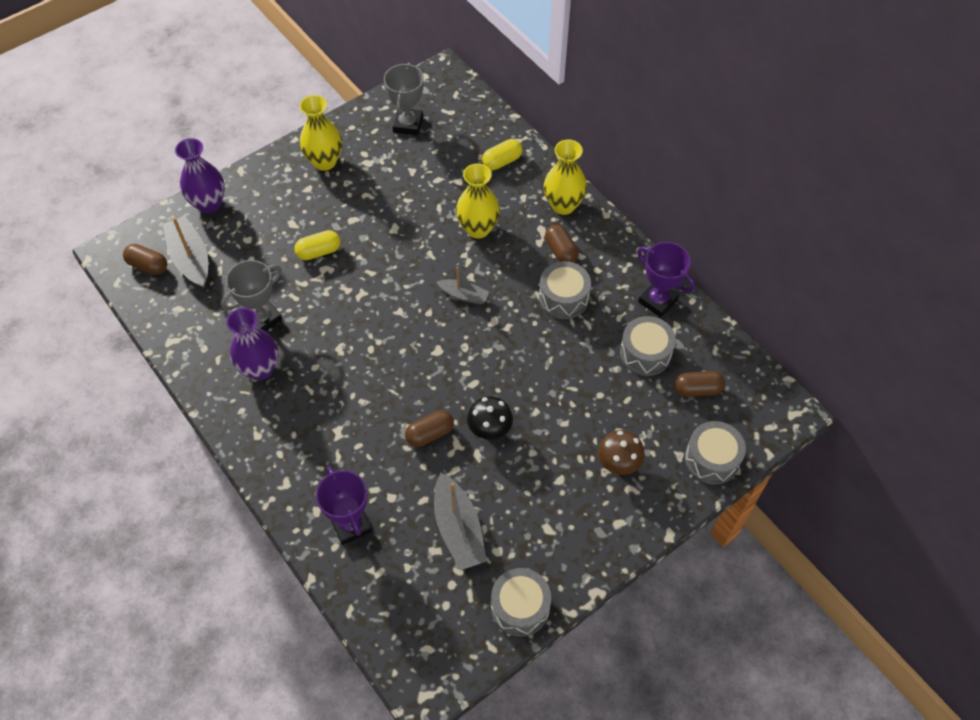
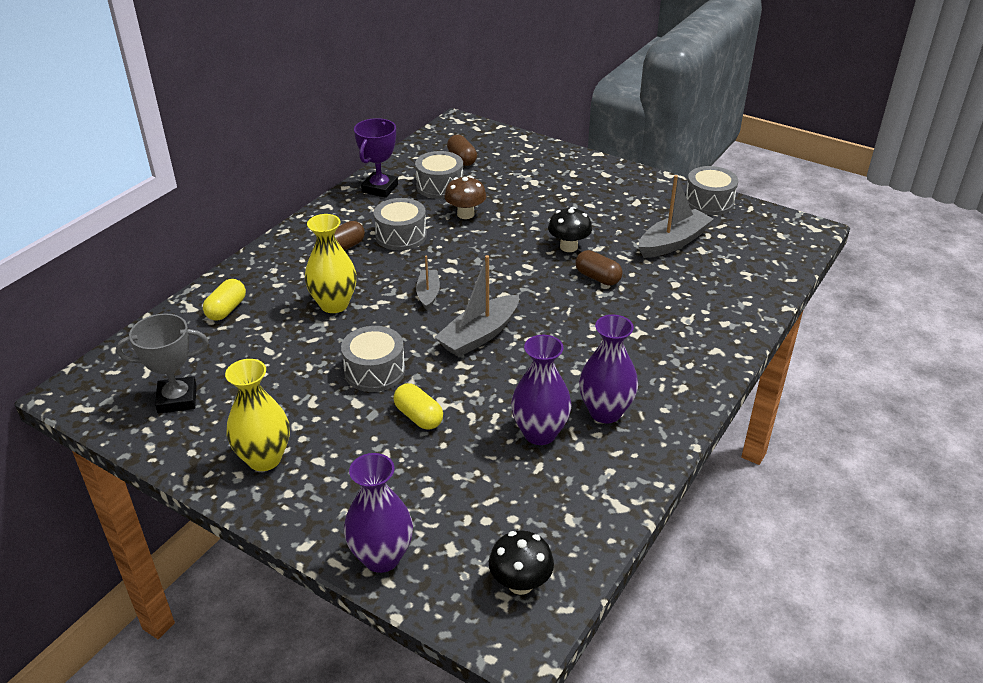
camera: 110 degrees left, 20 degrees down
brown capsule [123,244,167,275] -> black mushroom [489,530,554,595]
grey boat [163,216,208,288] -> grey boat moved to [434,255,519,357]
grey trophy [221,260,282,331] -> purple vase [511,335,572,445]
purple trophy [316,466,372,545] -> none
yellow capsule [482,139,522,170] -> yellow capsule turned 75 degrees clockwise [203,279,246,321]
yellow vase [544,140,587,215] -> none
brown mushroom [598,430,645,475] -> brown mushroom moved to [444,176,486,219]
grey drum [685,421,746,484] -> grey drum moved to [341,326,405,392]

